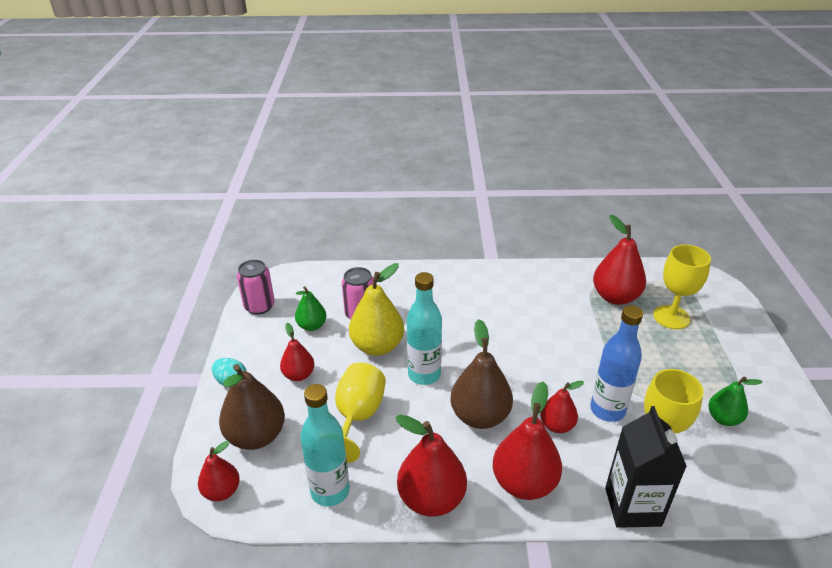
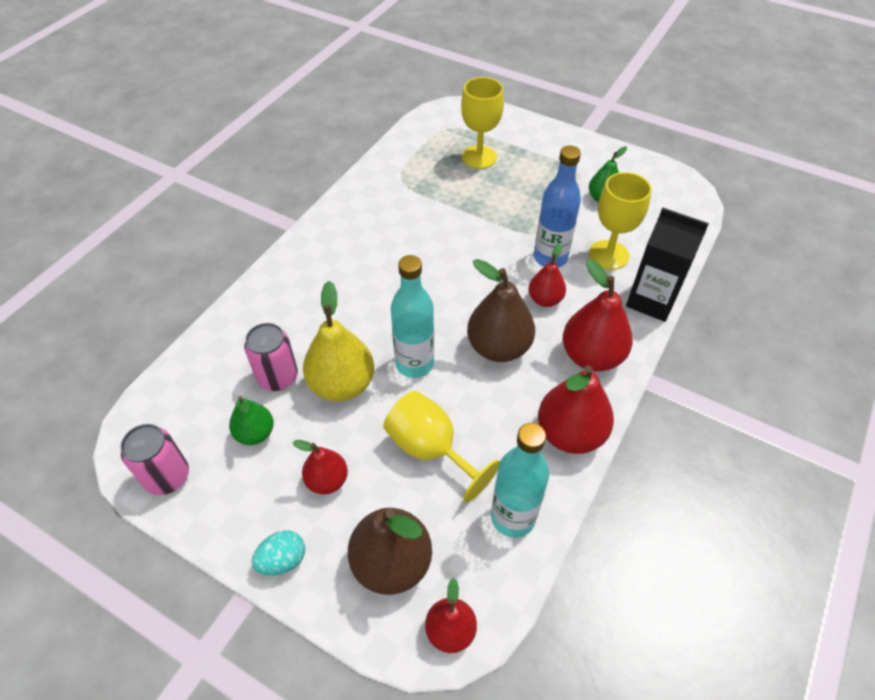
camera: 60 degrees left, 15 degrees up
red pear [593,215,646,305] -> none

